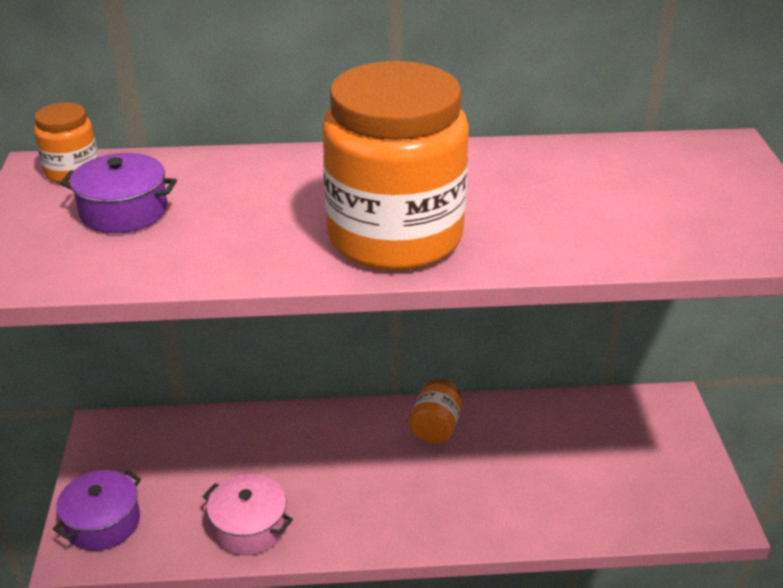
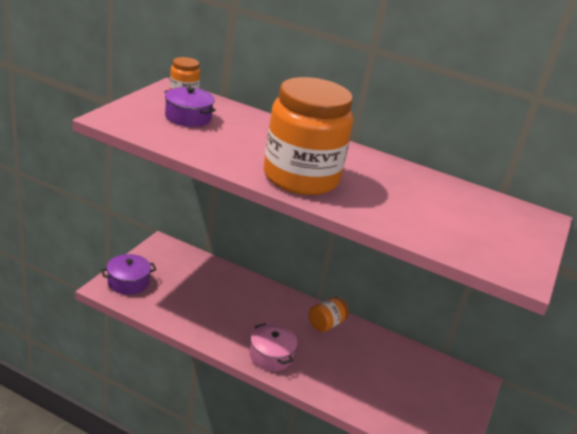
camera: 25 degrees right, 5 degrees down
pink pot [203,474,293,555] -> pink pot moved to [250,323,298,371]

